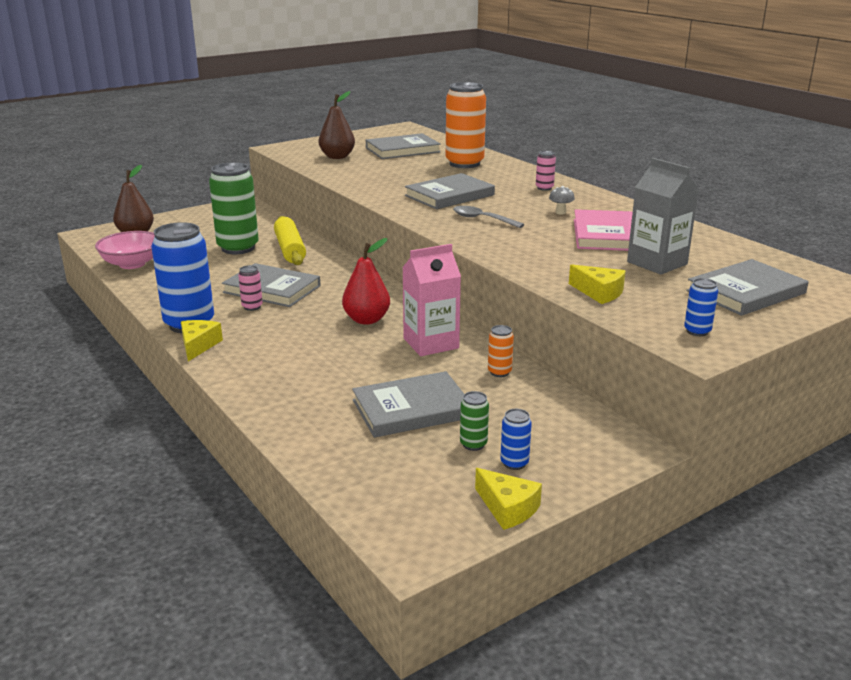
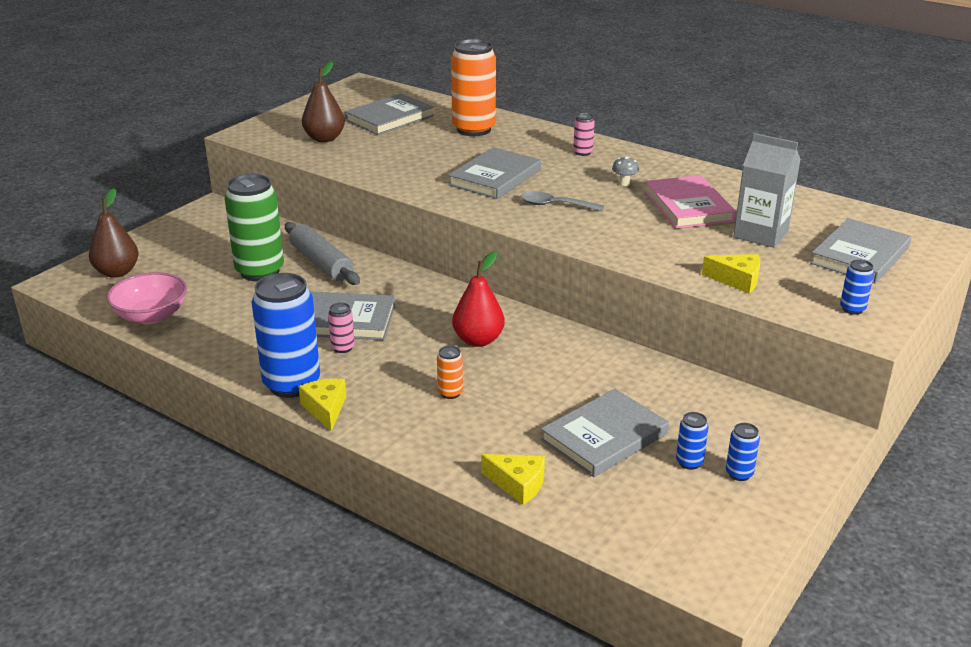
camera: 20 degrees left, 5 degrees up
yellow rolling pin [274,216,306,265] -> grey rolling pin [285,222,360,285]
pink carton [402,244,461,356] -> none
green can [460,391,489,451] -> blue can [676,412,708,470]
yellow cheese [475,468,542,530] -> yellow cheese moved to [481,454,545,505]
orange can [488,325,514,377] -> orange can moved to [437,346,463,399]

